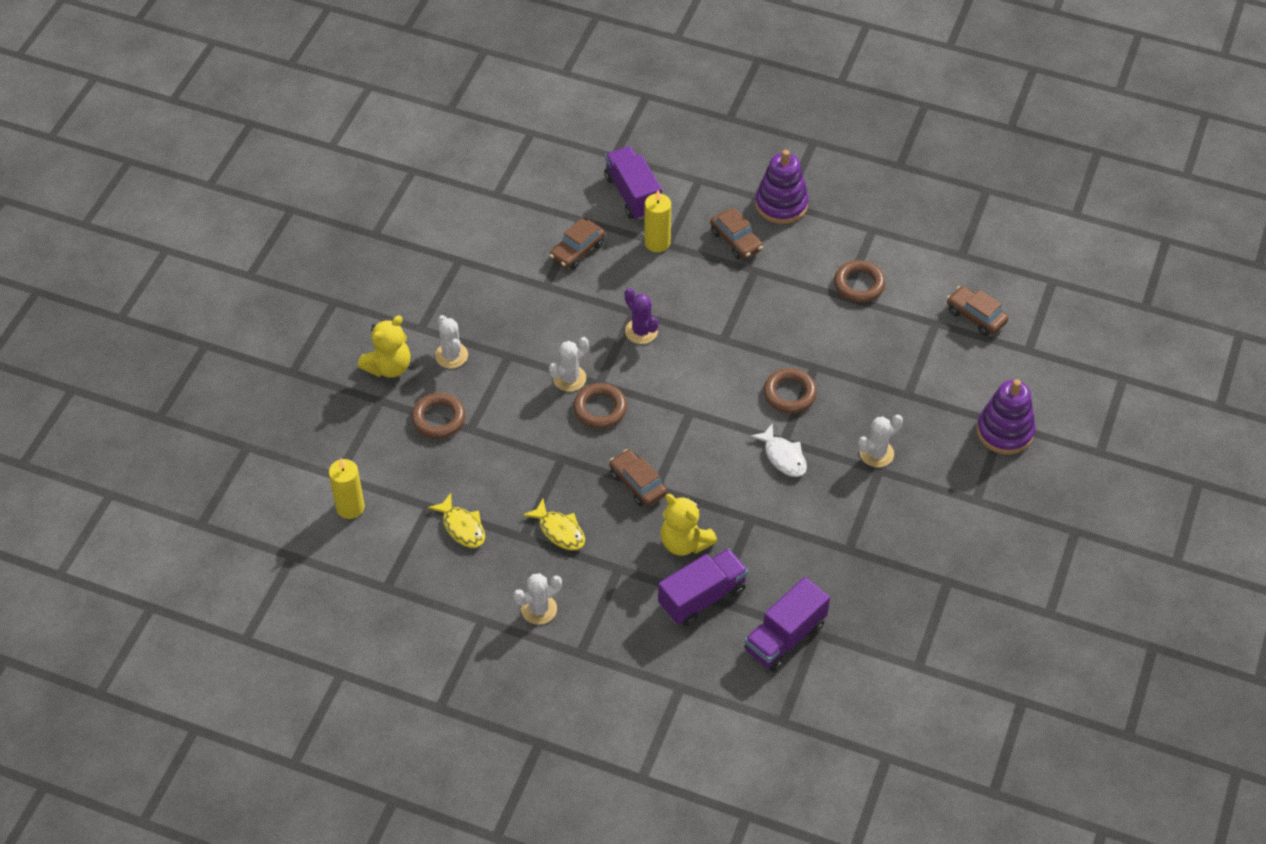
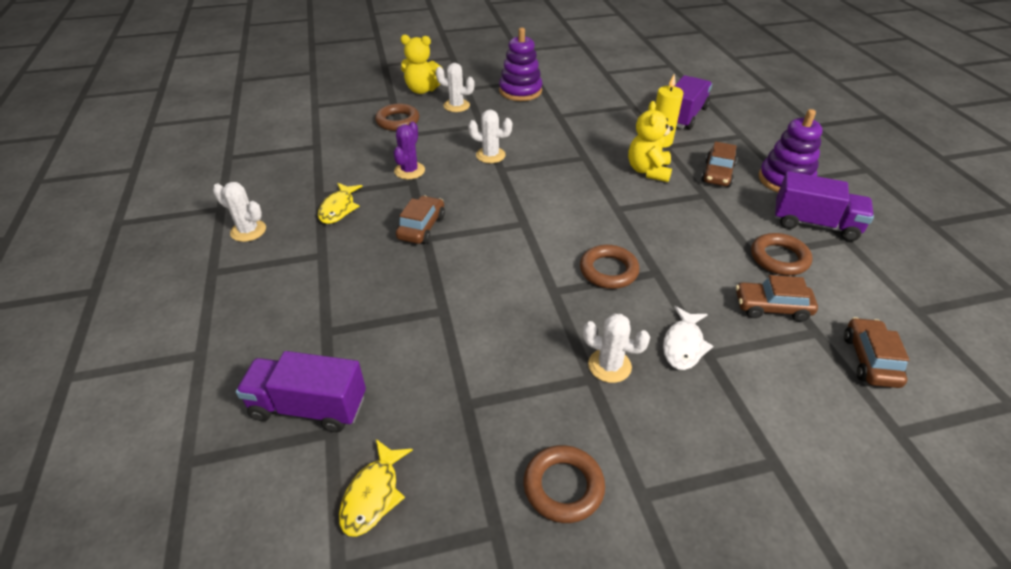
camera: 55 degrees right, 10 degrees down
yellow candle [329,459,365,519] -> none
yellow fish [428,493,485,548] -> yellow fish moved to [339,439,413,536]
white cactus [435,315,468,369] -> white cactus turned 75 degrees clockwise [436,63,475,112]
brown car [550,218,605,269] -> brown car moved to [736,275,818,322]
brown ring [573,383,627,429] -> brown ring moved to [523,445,605,523]
purple cactus [625,288,659,344] -> purple cactus moved to [394,122,425,179]
purple truck [658,548,748,626] -> purple truck moved to [775,171,874,241]
yellow teddy bear [660,494,717,556] -> yellow teddy bear moved to [628,101,674,182]
white fish [750,423,807,477] -> white fish moved to [663,306,713,370]
purple stacking toy [977,379,1036,454] -> purple stacking toy moved to [499,28,543,101]

